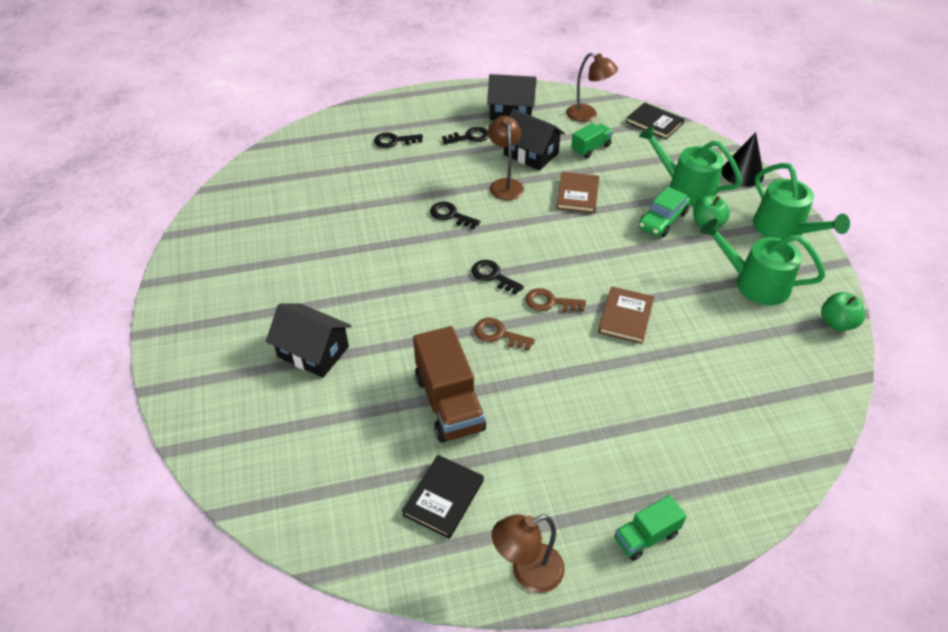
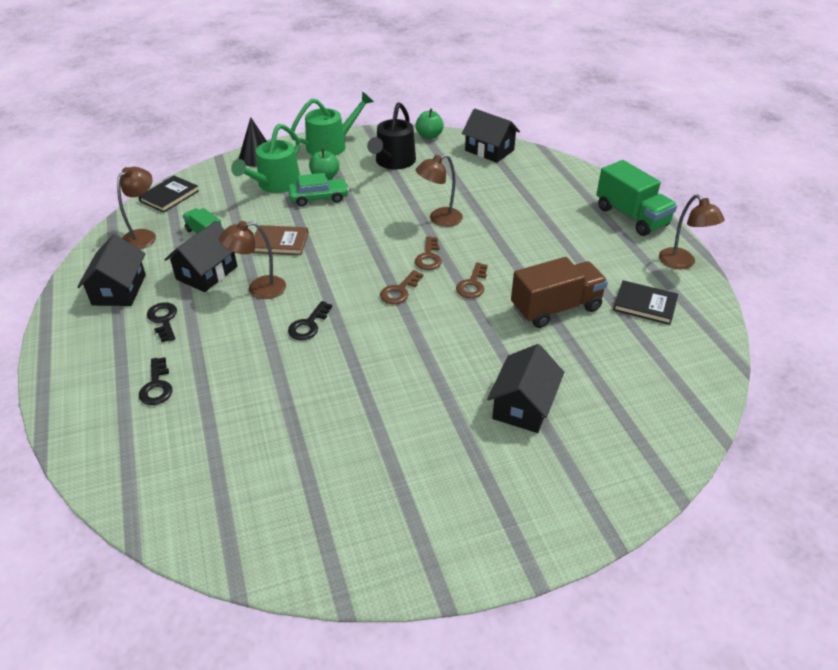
camera: 95 degrees left, 5 degrees down
black key [471,260,524,295] -> brown key [380,270,423,304]
brown book [598,287,654,344] -> brown lamp [416,154,463,227]
green truck [614,495,687,561] -> green truck [596,160,677,236], size x1.78
green car [638,187,691,237] -> green car turned 45 degrees counterclockwise [288,173,349,206]
green watering can [700,219,825,305] -> black watering can [367,103,416,169]
none -> black house [462,108,520,163]

